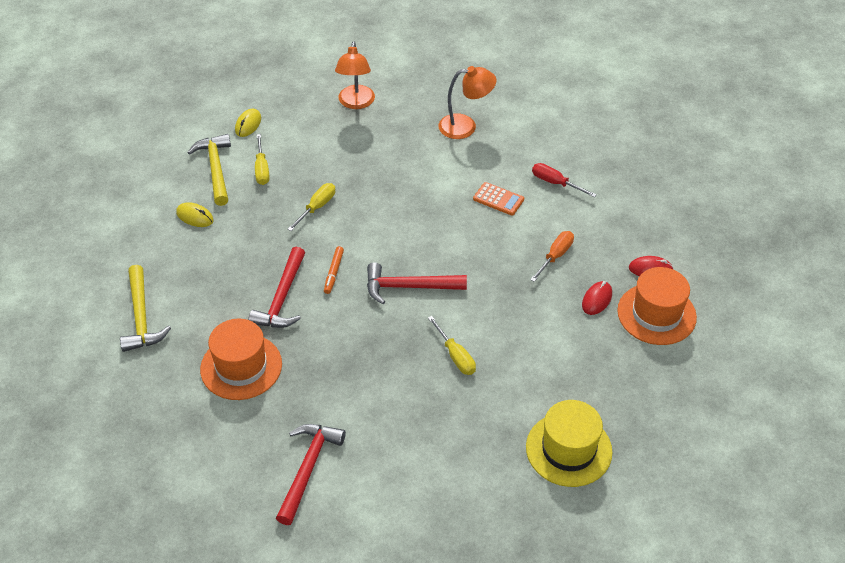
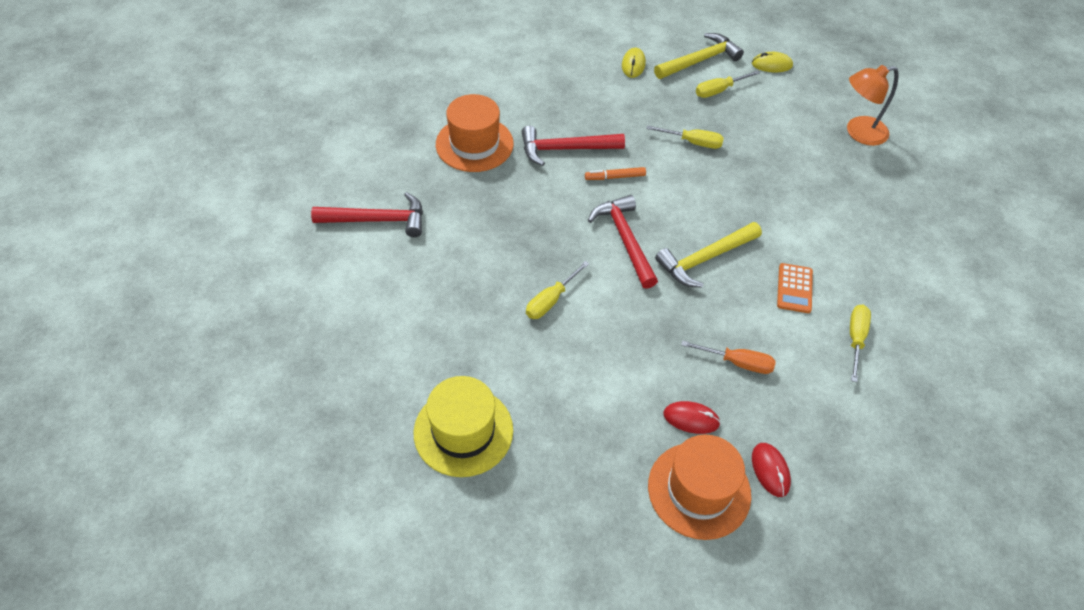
camera: 70 degrees right, 5 degrees up
yellow hammer [120,265,171,352] -> yellow hammer moved to [655,222,762,288]
orange lamp [438,66,497,139] -> none
red screwdriver [532,163,597,198] -> yellow screwdriver [850,305,871,382]

